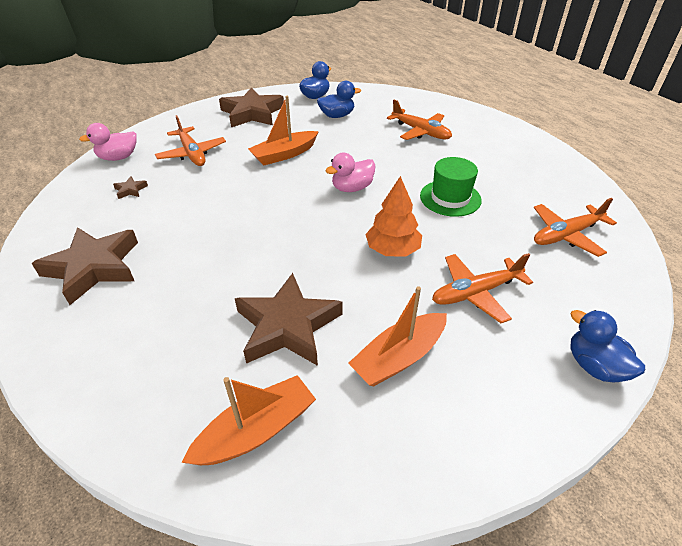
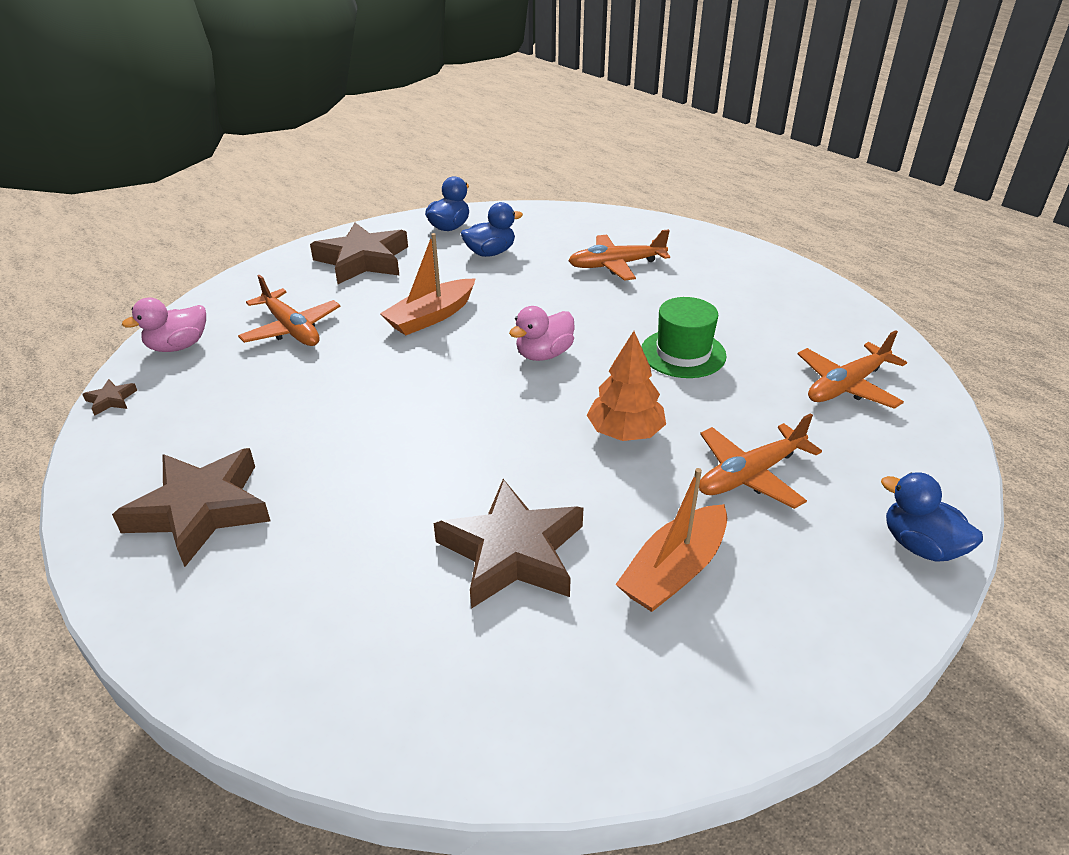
camera: 10 degrees left, 5 degrees down
brown star [113,176,148,199] -> brown star moved to [82,379,137,416]
orange boat [182,375,316,465] -> none
orange plane [387,100,452,140] -> orange plane turned 135 degrees clockwise [568,229,670,281]

